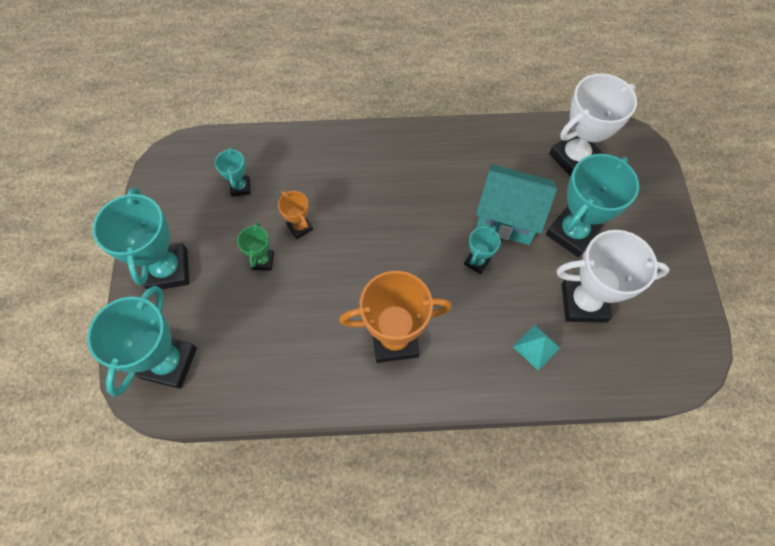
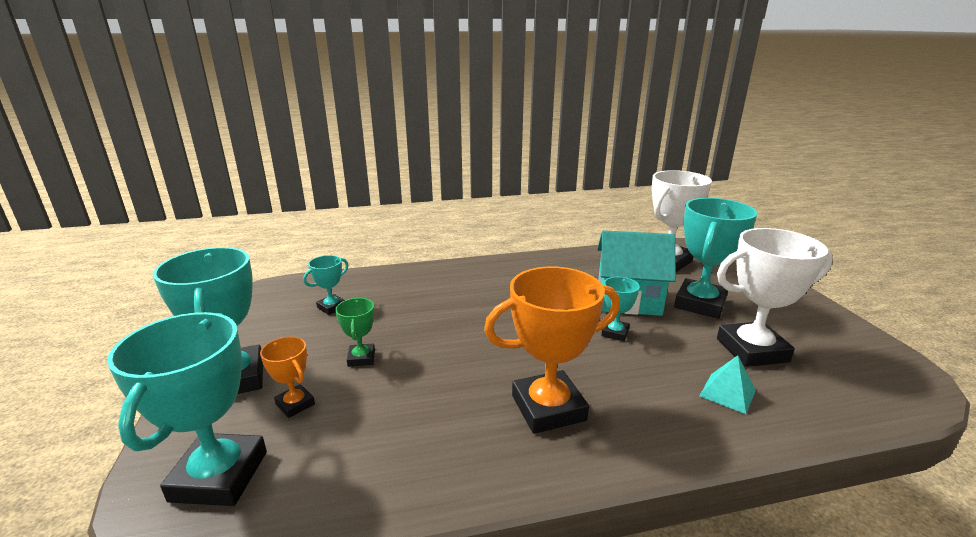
camera: 10 degrees left, 40 degrees down
turquoise trophy [215,147,251,197] -> turquoise trophy turned 60 degrees clockwise [303,255,348,315]
orange trophy [278,191,313,239] -> orange trophy moved to [260,337,315,418]

